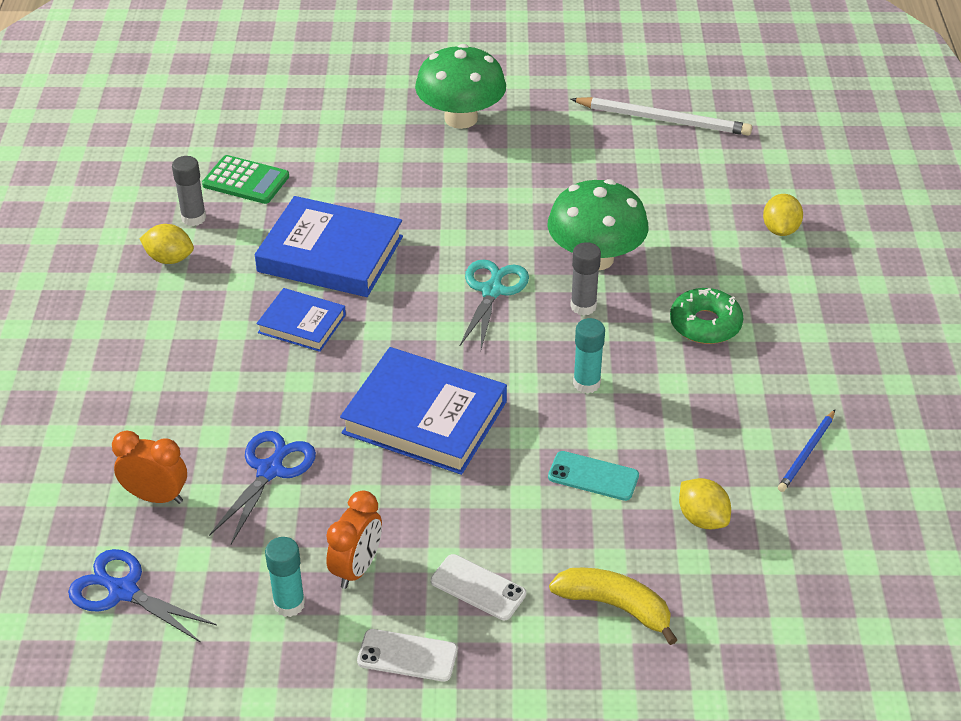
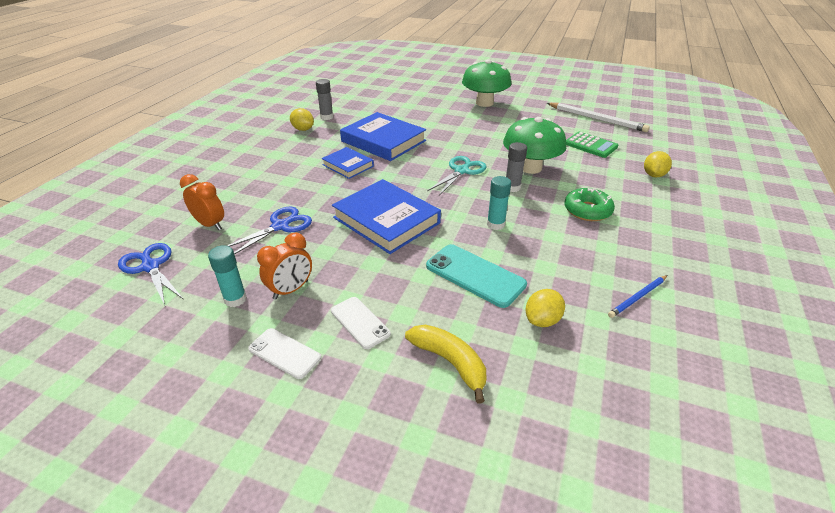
camera: 20 degrees right, 5 degrees down
green calculator [202,155,289,204] -> green calculator moved to [566,131,618,158]
turquoise phone [548,451,639,501] -> turquoise phone [426,244,527,308], size x1.60
yellow lemon [679,478,731,529] -> yellow lemon turned 60 degrees clockwise [526,289,565,327]

